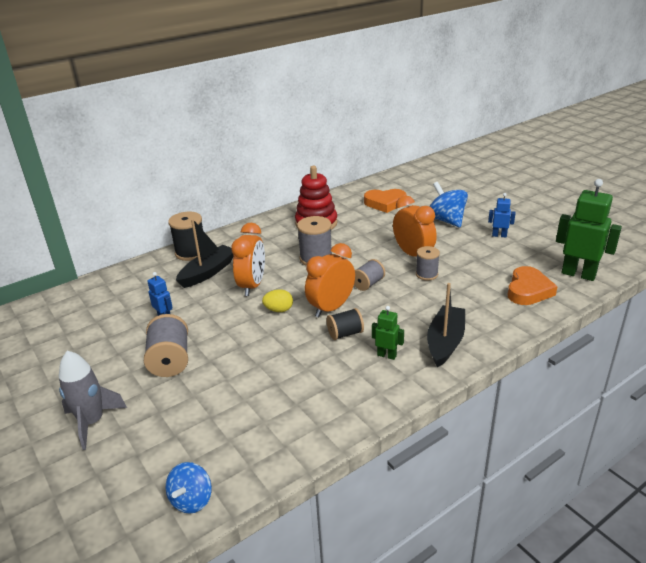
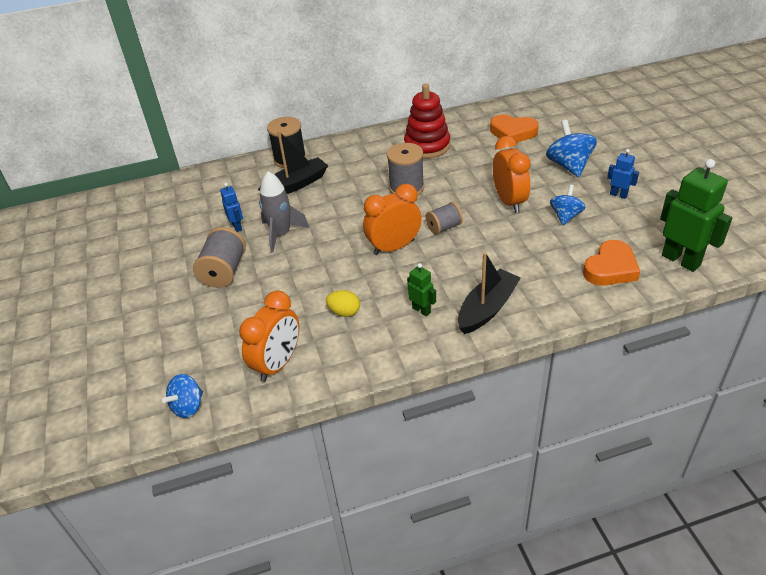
camera: 20 degrees right, 10 degrees up
grey rocket [59,351,127,450] -> grey rocket moved to [259,171,309,253]
orange clock [231,222,265,296] -> orange clock moved to [239,291,299,382]
yellow egg [262,289,293,312] -> yellow egg moved to [326,290,360,317]
black spool [326,308,364,340] -> none
grey spool [416,246,440,280] -> none
none -> blue spinning top [550,185,586,225]

